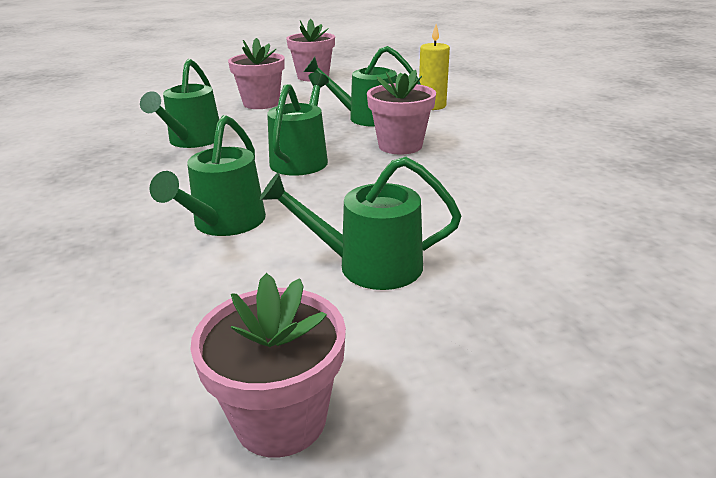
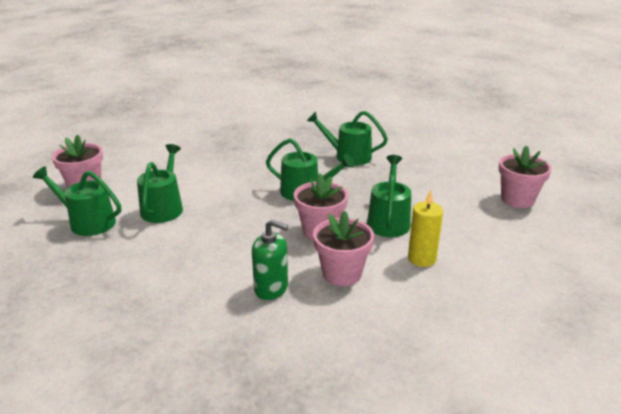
camera: 95 degrees right, 0 degrees up
green watering can [150,115,266,236] -> green watering can moved to [33,166,121,236]
pink flower pot [228,38,285,109] -> pink flower pot moved to [313,211,374,286]
none -> green soap dispenser [252,220,288,300]

